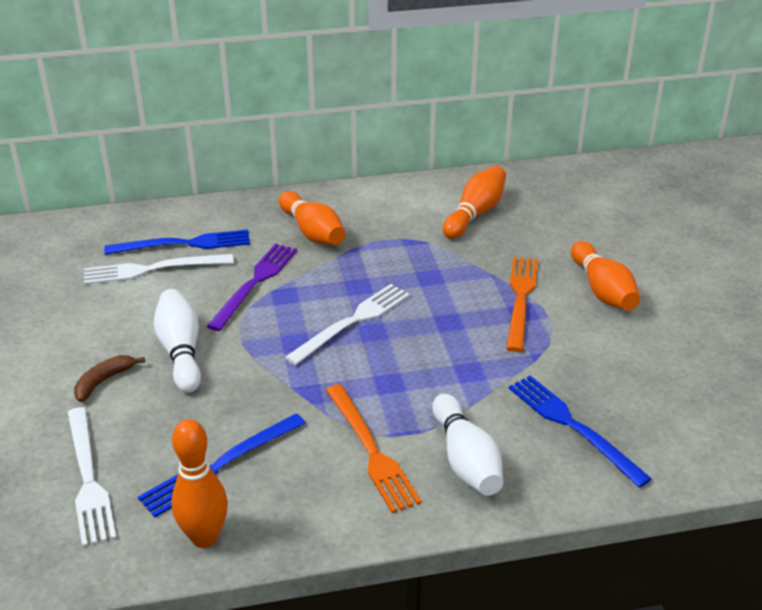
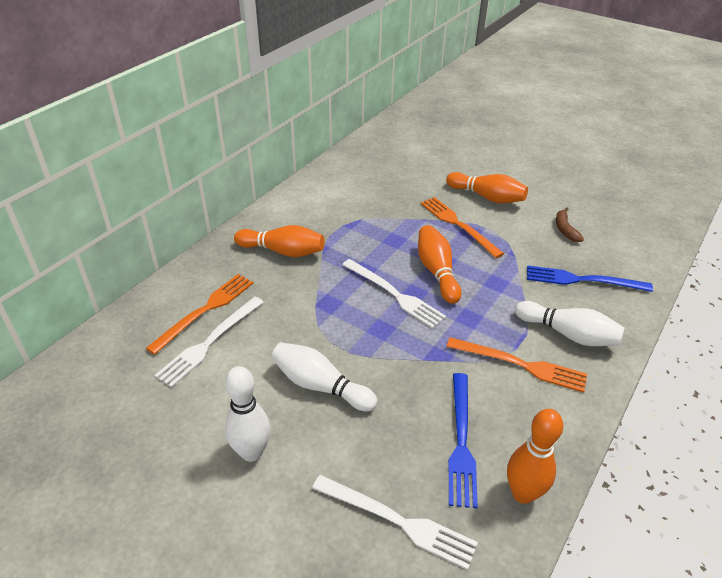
camera: 45 degrees left, 5 degrees up
brown banana [74,355,145,402] -> brown banana moved to [556,207,584,242]
blue fork [104,230,250,255] -> orange fork [146,274,253,355]
purple fork [207,244,297,331] -> none
white fork [284,284,410,365] -> white fork turned 135 degrees clockwise [342,259,446,329]
orange bowling pin [443,166,506,239] -> orange bowling pin moved to [418,225,461,304]
none -> white bowling pin [225,366,271,462]

